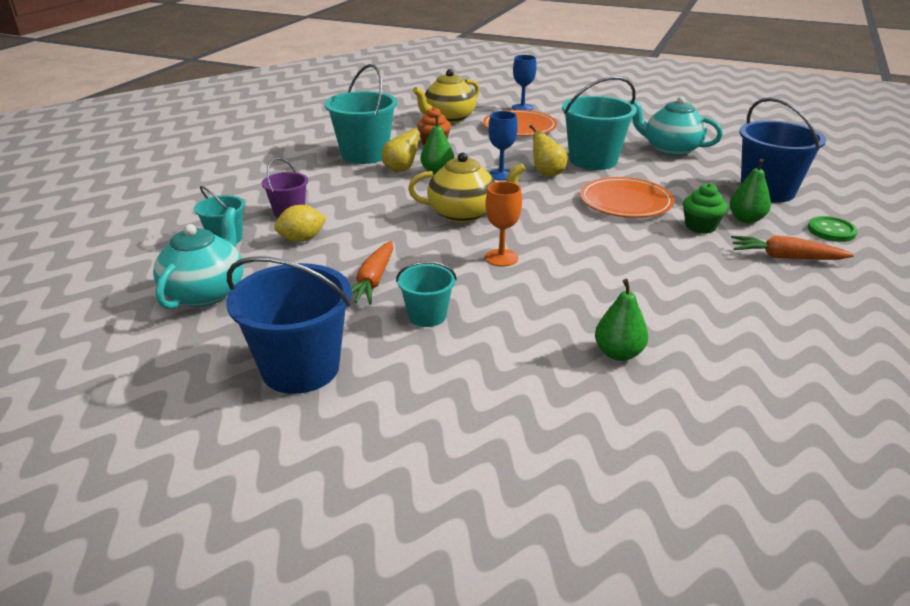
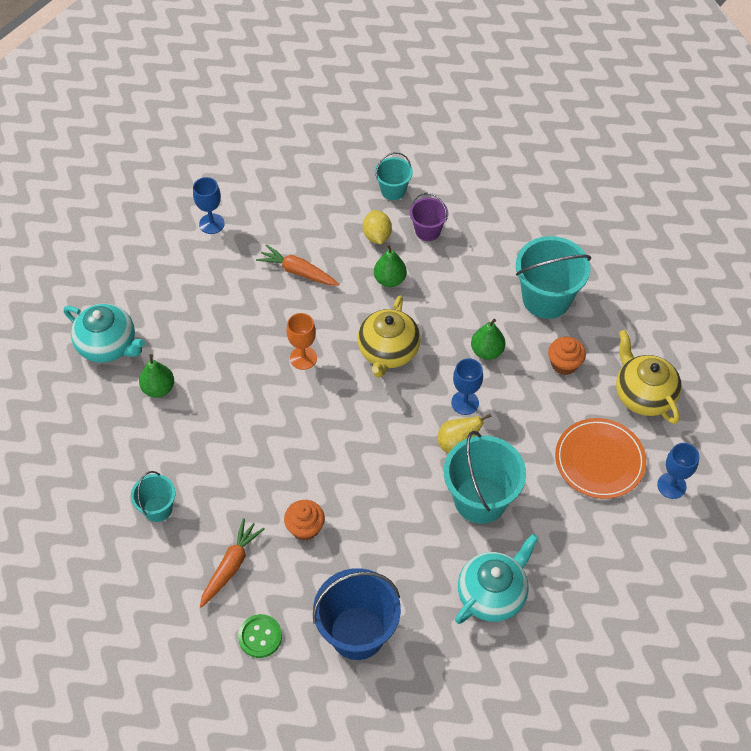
camera: 105 degrees right, 25 degrees up
turquoise teapot [153,207,243,309] -> turquoise teapot moved to [64,304,145,363]
blue bucket [226,256,352,394] -> blue goblet [193,177,225,234]
yellow pear [382,123,426,172] -> none
turquoise bucket [396,261,457,327] -> turquoise bucket moved to [131,471,175,522]
orange plate [580,177,674,218] -> none
green cupcake [683,183,728,234] -> orange cupcake [284,500,325,541]
green pear [729,159,771,223] -> green pear moved to [374,244,407,287]

